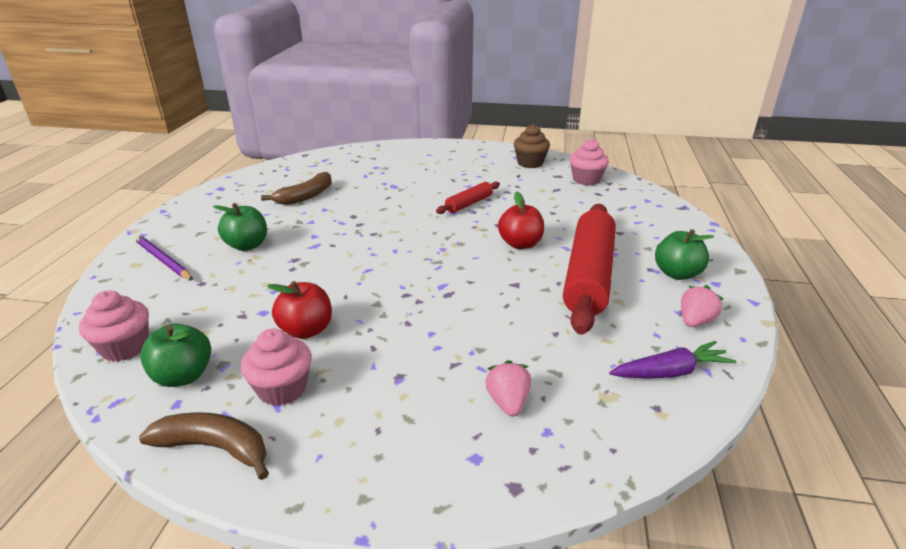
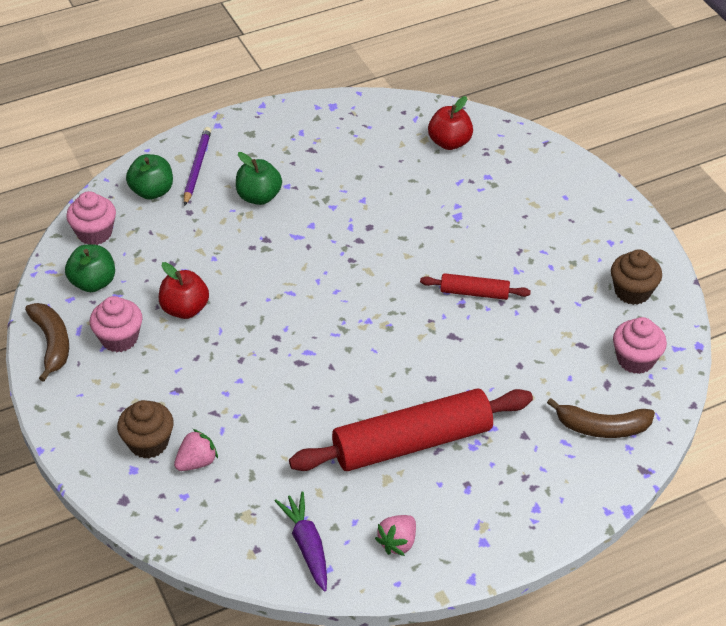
camera: 55 degrees right, 15 degrees up
brown banana [261,172,332,205] -> brown banana moved to [547,398,655,438]
red apple [498,192,544,249] -> red apple moved to [428,96,473,150]
purple carrot [609,341,736,378] -> purple carrot turned 150 degrees counterclockwise [275,491,327,592]
green apple [655,229,714,280] -> green apple moved to [126,154,173,200]
pink strawberry [681,285,724,327] -> pink strawberry turned 120 degrees clockwise [375,515,416,556]
none -> brown cupcake [117,400,174,458]

